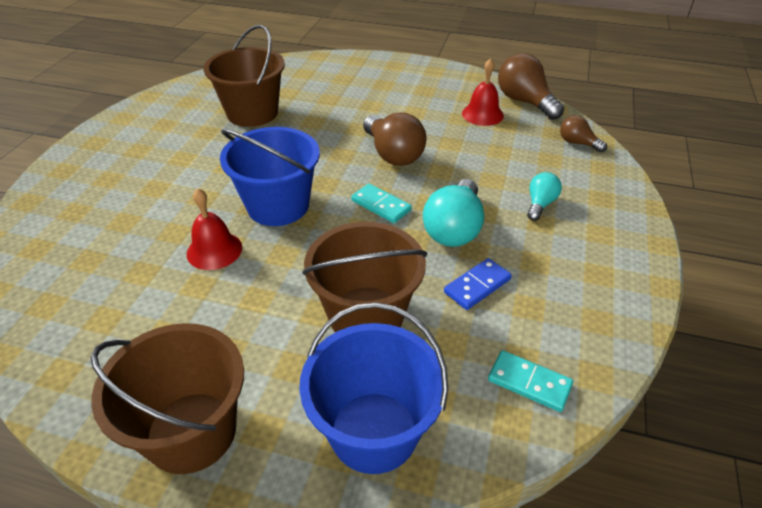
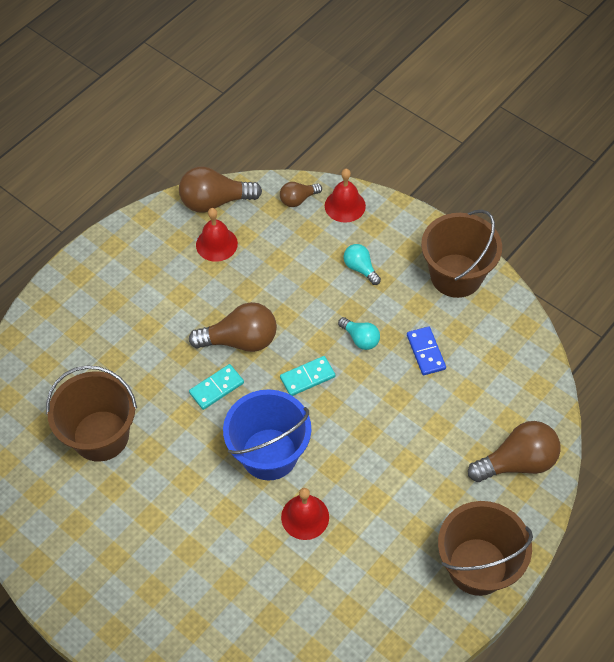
camera: 65 degrees left, 15 degrees up
blue bucket [299,302,448,474] -> brown light bulb [468,421,561,482]
brown bucket [302,222,428,332] -> brown bucket moved to [421,210,502,298]
turquoise light bulb [423,179,484,247] -> turquoise light bulb [338,317,380,350], size x0.56
turquoise domino [488,350,573,412] -> turquoise domino moved to [189,364,244,410]
none -> red bell [325,169,366,223]

